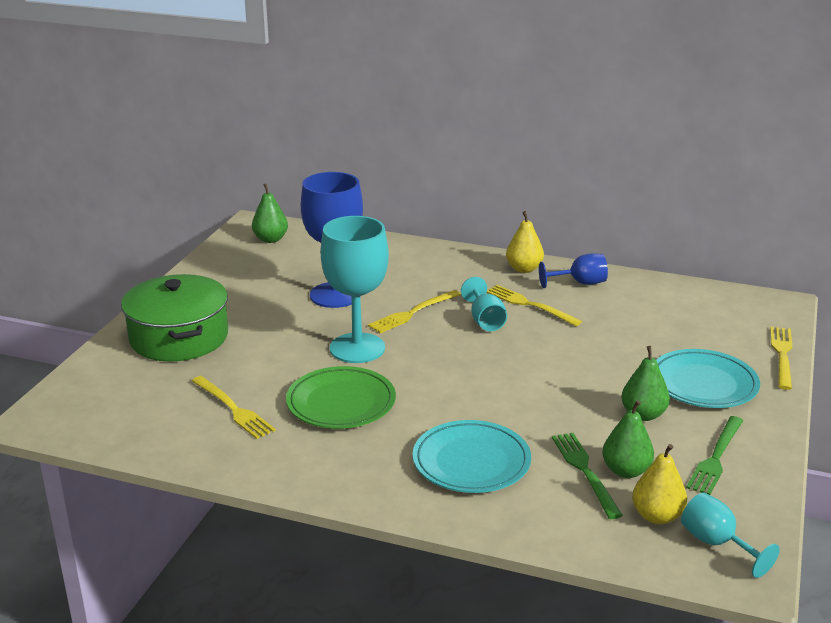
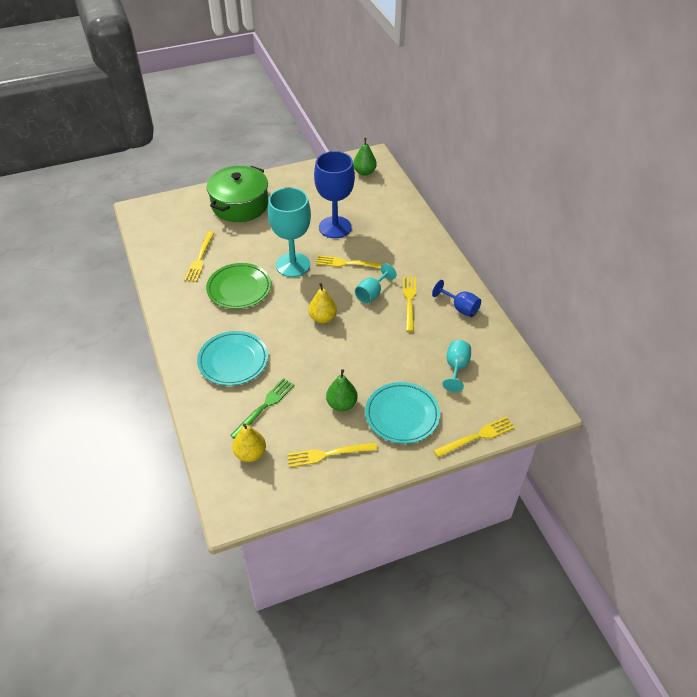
camera: 50 degrees right, 20 degrees up
yellow pear [506,211,544,273] -> yellow pear moved to [309,283,337,323]
green pear [602,400,654,478] -> none
turquoise goblet [681,493,780,578] -> turquoise goblet moved to [442,340,471,392]
green fork [686,416,743,495] -> yellow fork [287,442,377,467]

